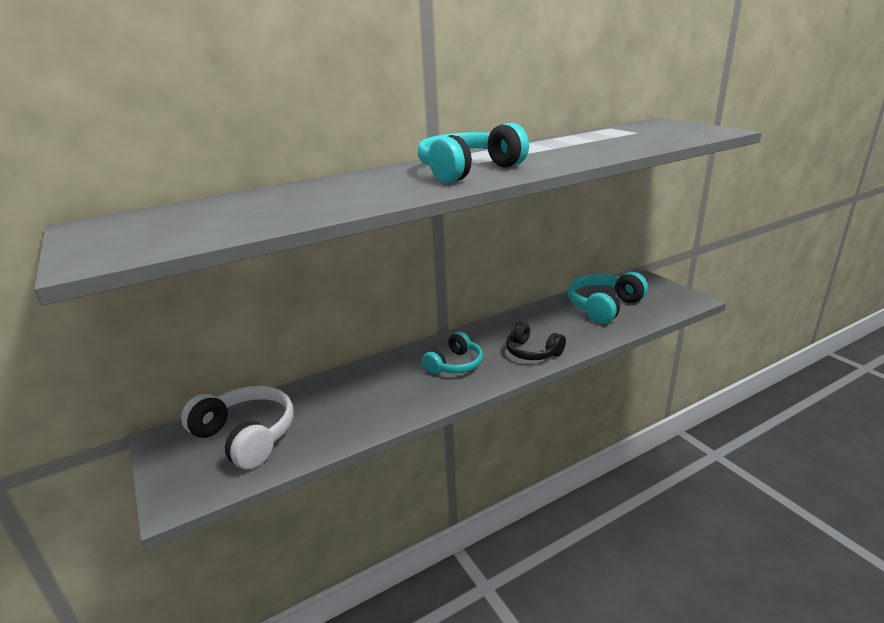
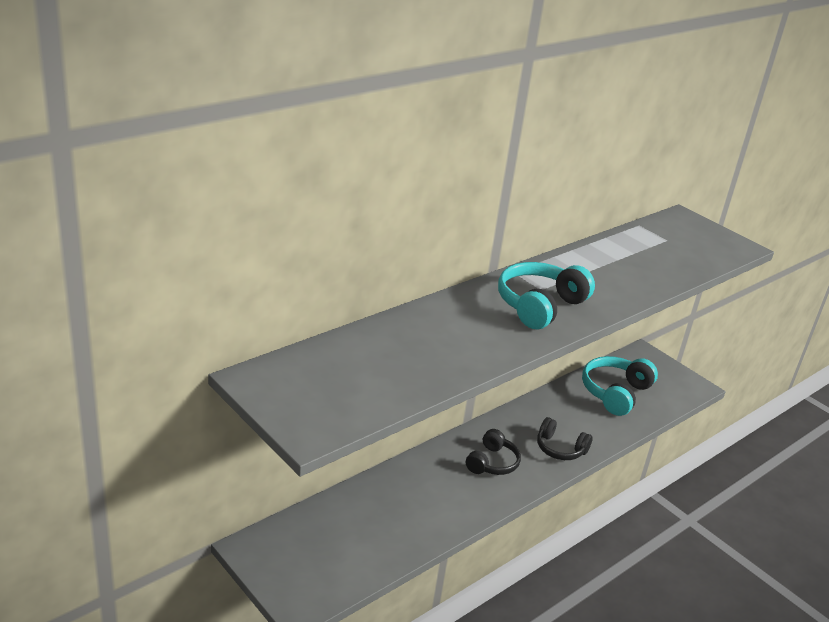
camera: 15 degrees left, 5 degrees up
white headphones [181,386,294,469] -> none
turquoise headphones [422,332,483,374] -> black headphones [466,429,521,475]

